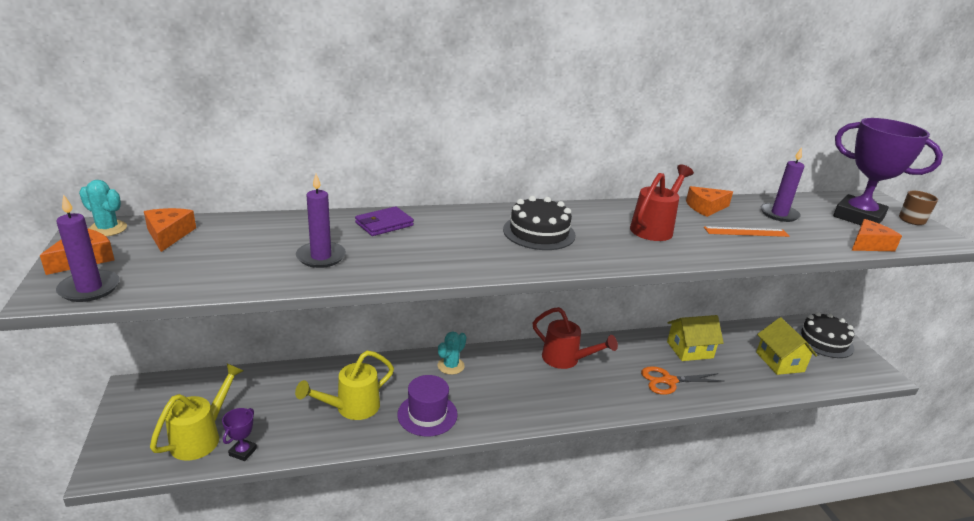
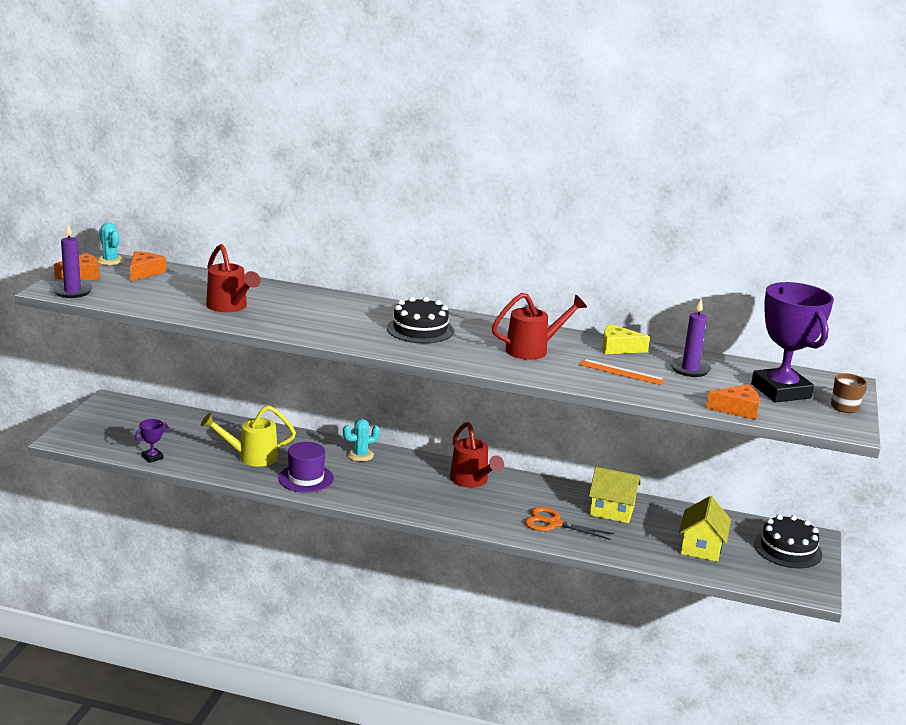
camera: 30 degrees right, 5 degrees down
yellow watering can [150,363,244,461] -> none
purple candle [296,174,346,268] -> red watering can [206,244,261,312]
purple wallet [355,206,414,236] -> none
orange cheese [686,186,733,217] -> yellow cheese [602,324,650,354]

